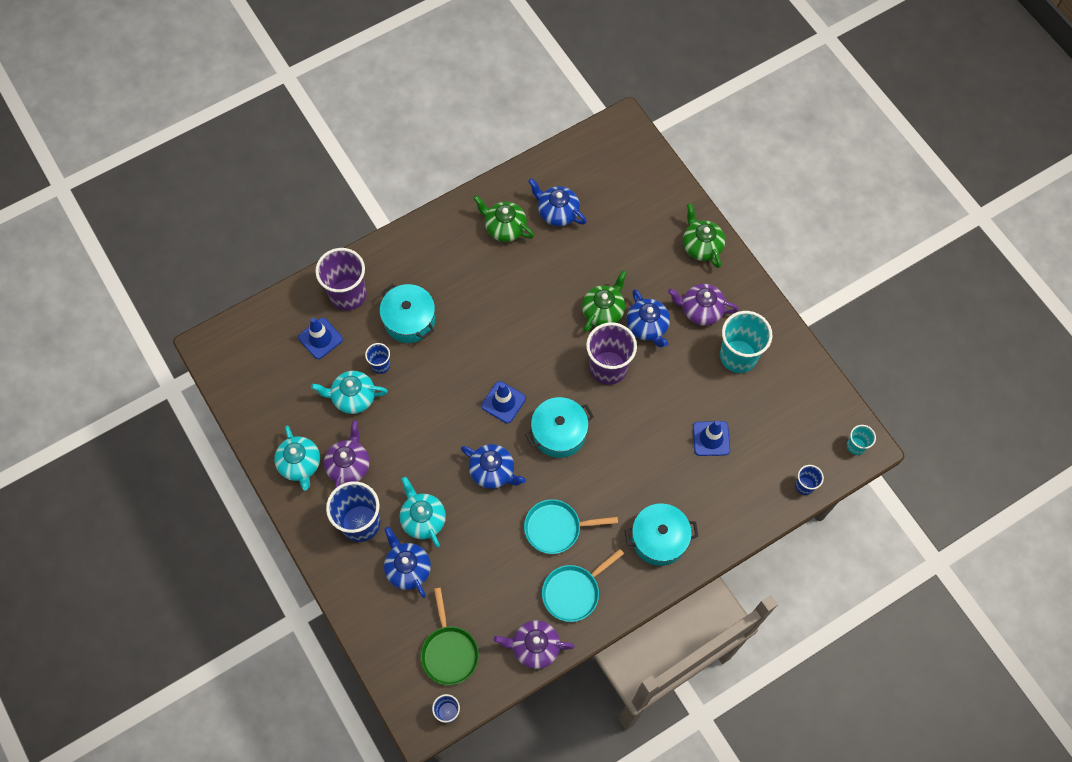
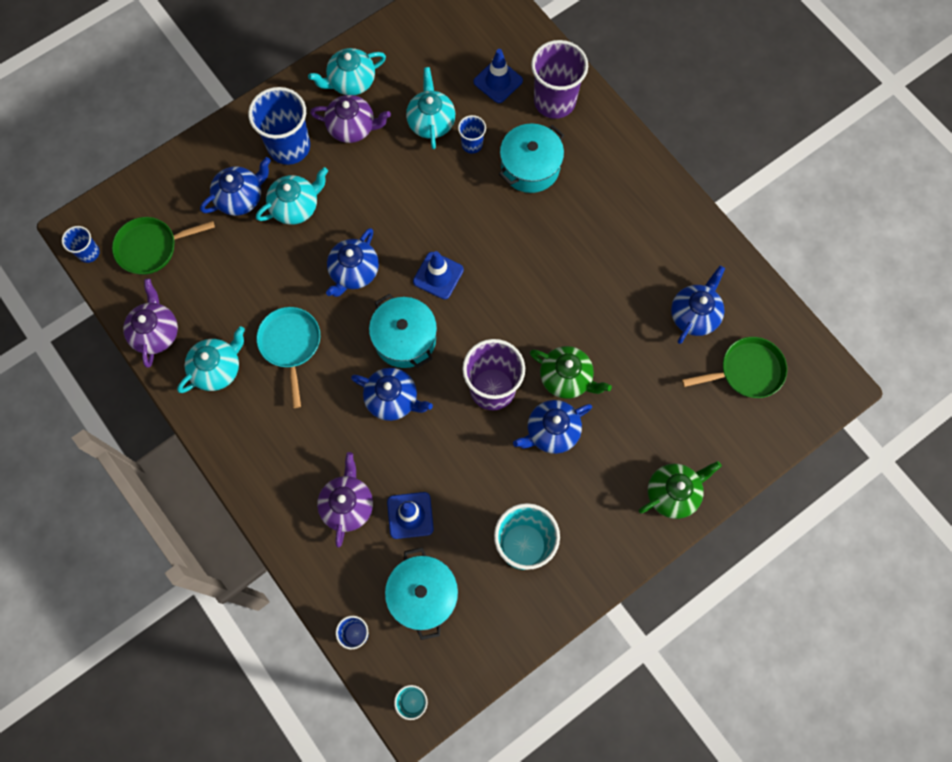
camera: 85 degrees right, 5 degrees up
green teapot [473,195,534,242] -> none
turquoise pan [542,549,624,622] -> turquoise teapot [177,326,245,393]
turquoise pot [625,504,698,566] -> turquoise pot moved to [385,547,458,640]
purple teapot [668,284,739,326] -> purple teapot moved to [317,452,373,548]
none -> blue teapot [351,368,433,421]
none -> green pan [682,337,787,398]

